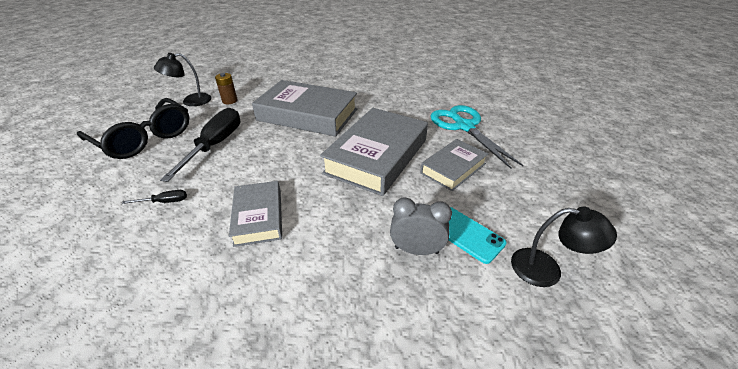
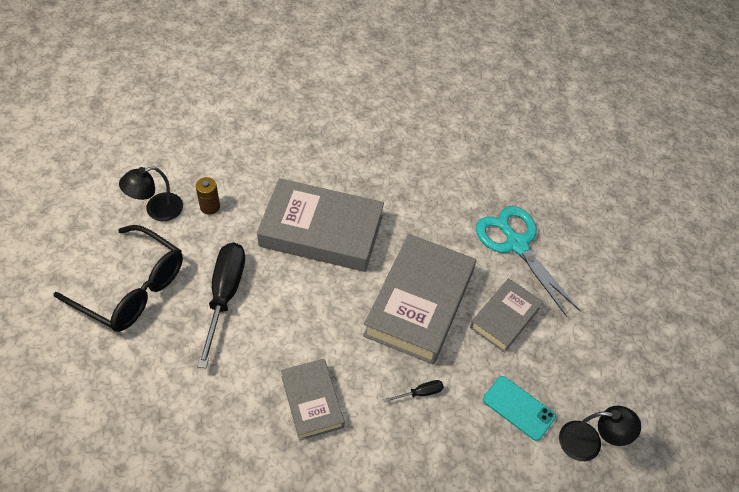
camera: 10 degrees left, 15 degrees up
black screwdriver [122,190,187,204] -> black screwdriver moved to [384,380,444,402]
grey clock [390,197,452,255] -> none

